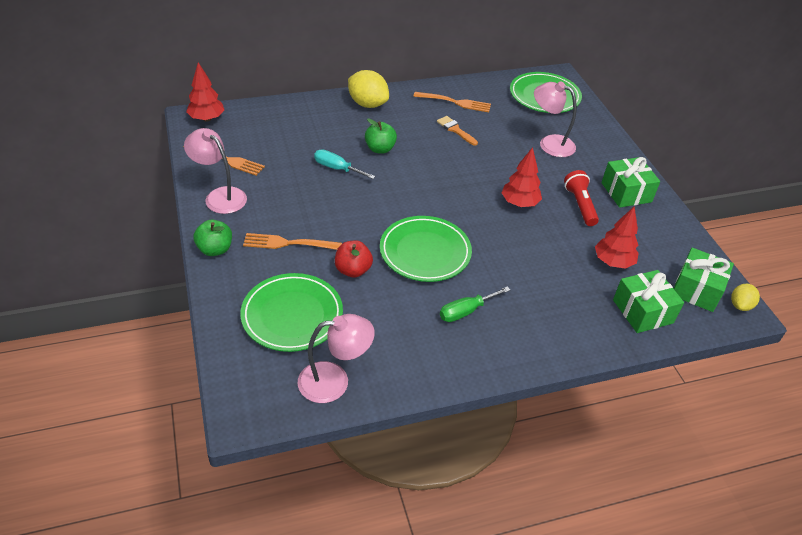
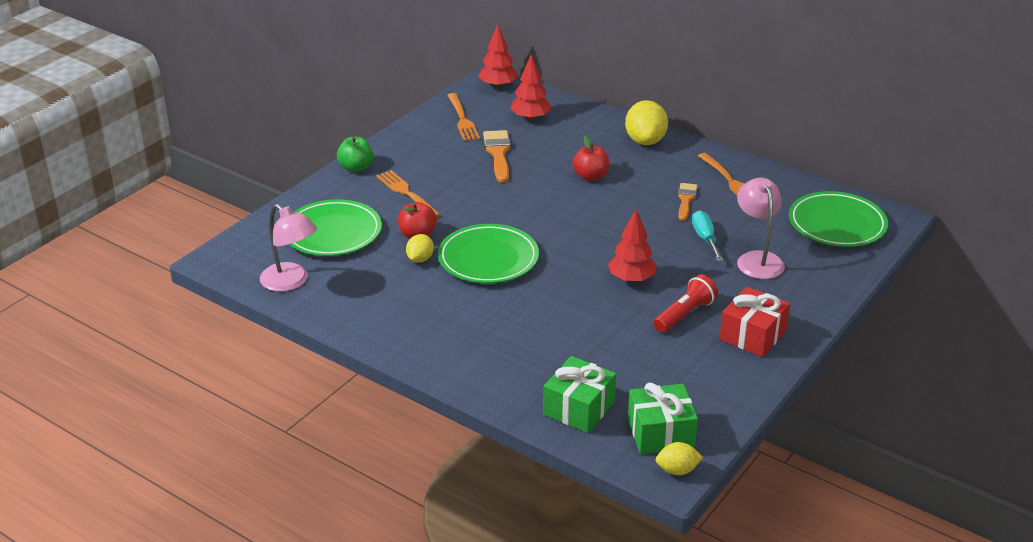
camera: 55 degrees right, 10 degrees down
pink lamp [184,128,247,214] -> none
turquoise screwdriver [314,149,375,179] -> turquoise screwdriver moved to [692,210,723,261]
green apple [365,118,397,154] -> red apple [572,136,609,181]
green screwdriver [440,286,510,322] -> none
red tree [595,206,639,269] -> red tree moved to [510,55,551,121]
green gift [601,157,660,208] -> red gift [719,286,790,357]
none -> yellow lemon [406,234,434,263]
none -> orange brush [483,130,511,183]

